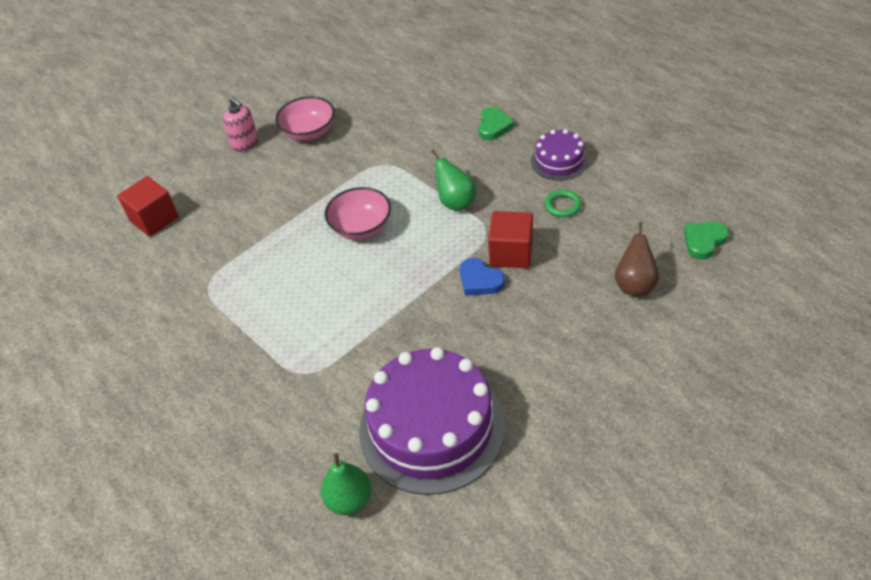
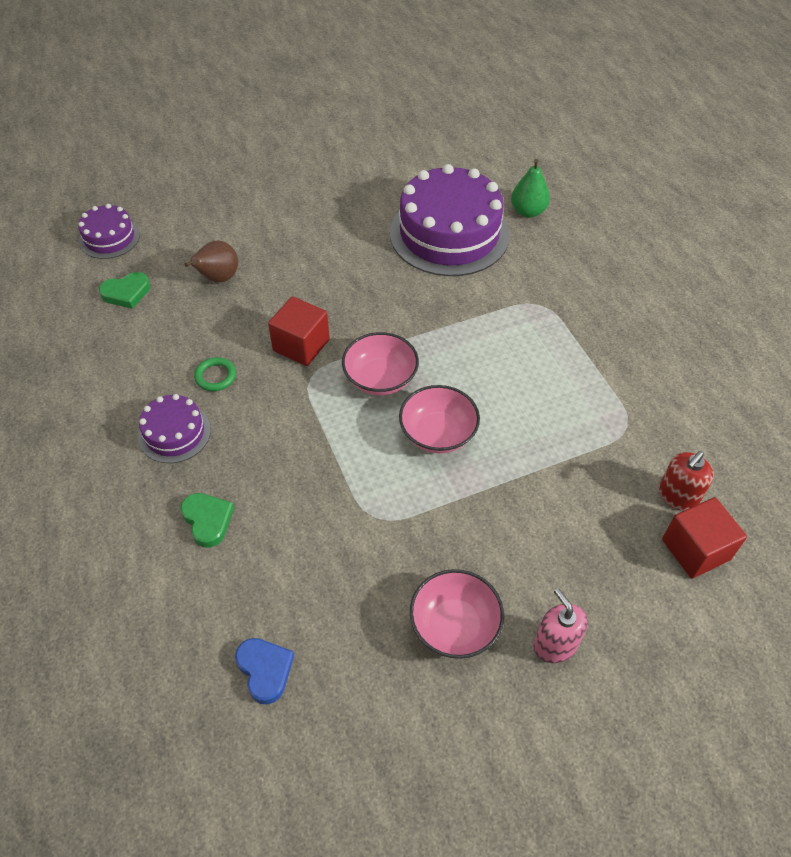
camera: 165 degrees left, 5 degrees up
green pear [431,150,476,211] -> none
blue heart [460,258,505,296] -> blue heart moved to [235,638,294,704]
green heart [478,107,514,140] -> green heart turned 120 degrees clockwise [180,493,234,548]
none -> purple cake [78,204,140,259]
none -> pink bowl [342,332,419,395]
none -> red soap dispenser [659,451,714,511]

